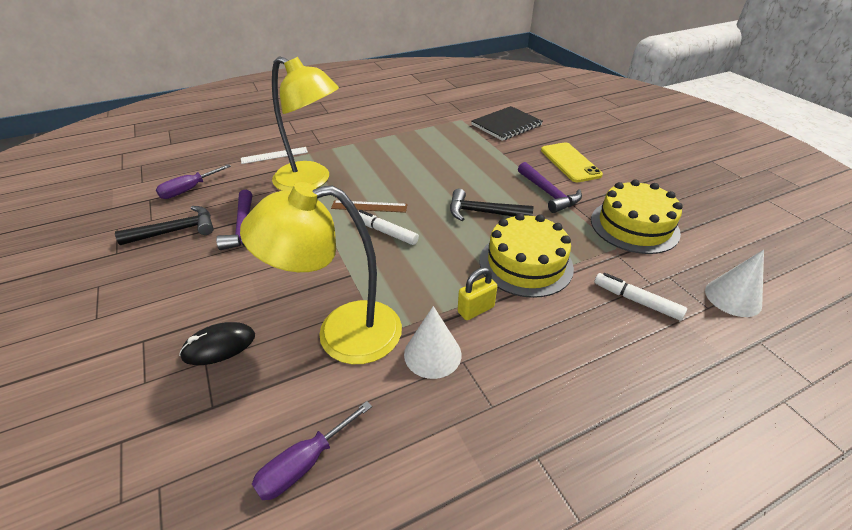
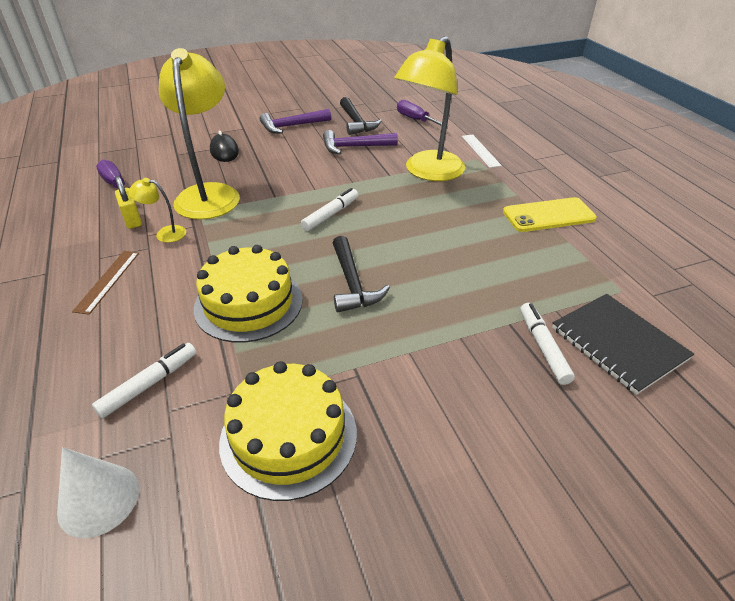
camera: 95 degrees right, 0 degrees up
brown ruler [331,200,408,213] -> brown ruler moved to [72,251,139,315]
white cone [404,306,461,379] -> yellow lamp [129,178,186,243]
black hammer [450,189,534,221] -> black hammer turned 150 degrees clockwise [333,236,390,312]
yellow padlock [458,267,497,320] -> yellow padlock moved to [115,176,142,229]
purple hammer [518,162,582,213] -> purple hammer moved to [260,109,331,133]
yellow phone [541,142,603,182] -> yellow phone moved to [503,197,597,232]
none -> white marker [521,303,575,385]

